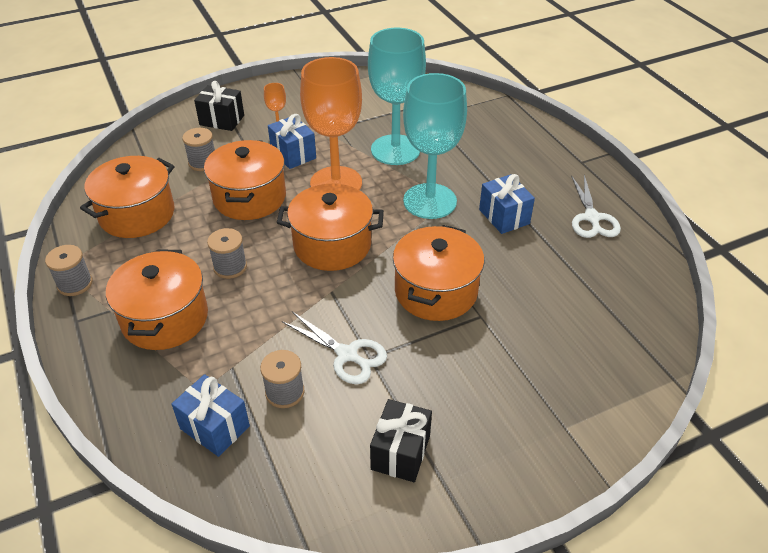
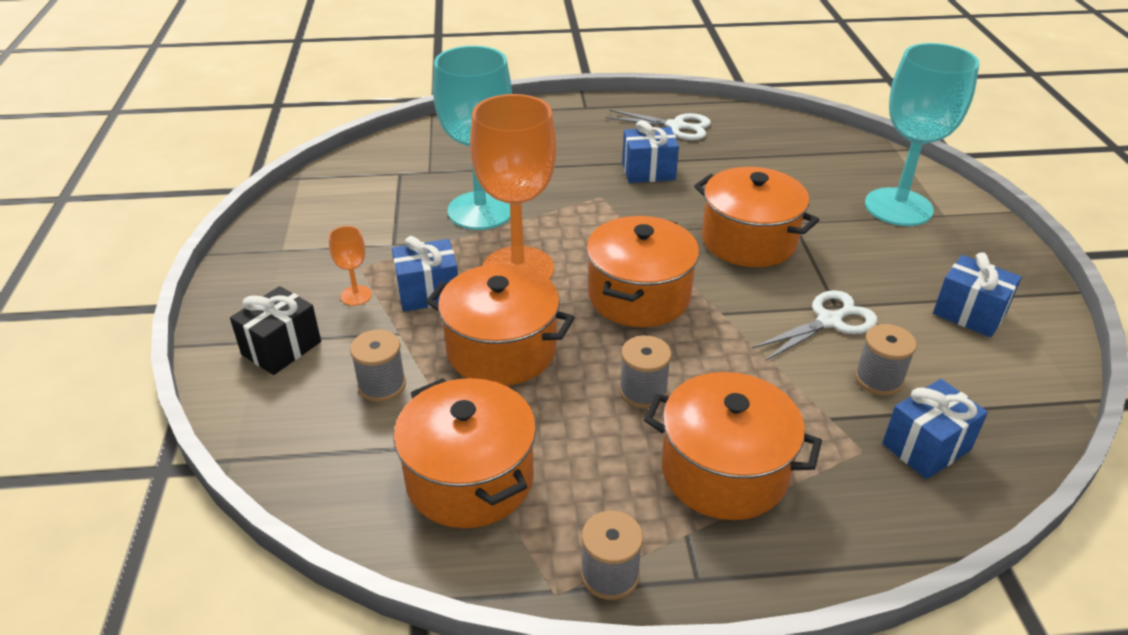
camera: 70 degrees left, 5 degrees down
black gift [370,399,432,482] -> blue gift [933,252,1022,337]
turquoise goblet [403,73,467,219] -> turquoise goblet moved to [865,43,979,226]

